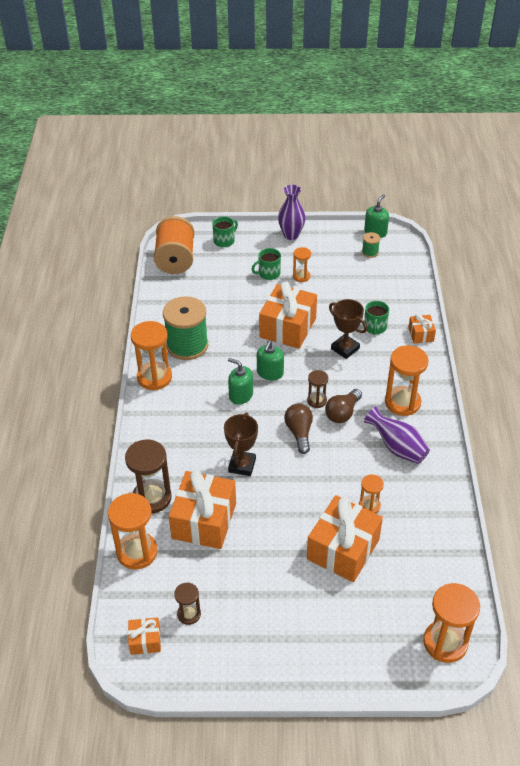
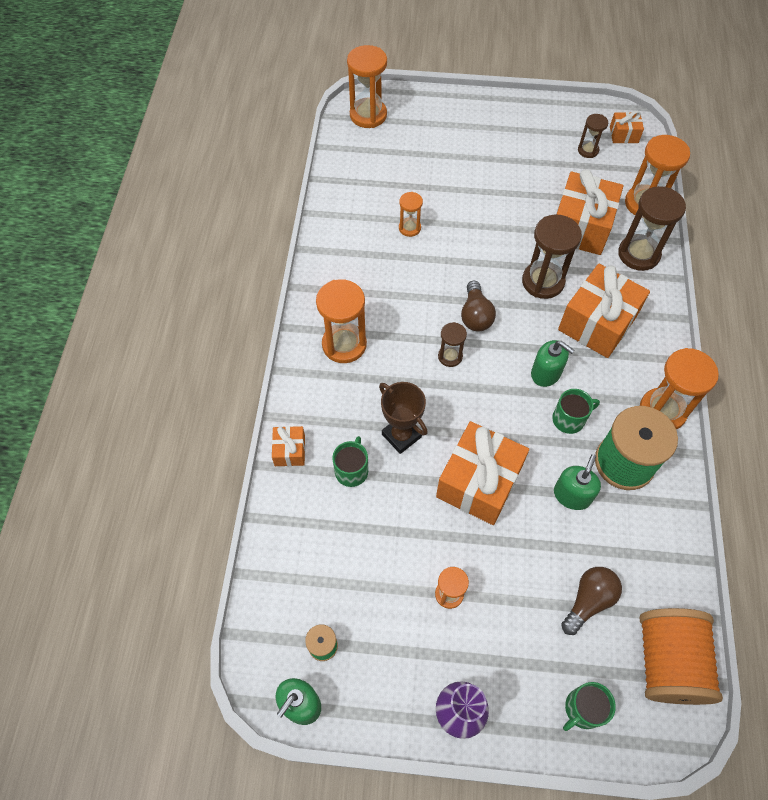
camera: 175 degrees left, 15 degrees up
brown trophy [224,413,258,476] -> brown hourglass [522,215,582,299]
green mug [252,248,281,280] -> green mug moved to [552,389,600,434]
green soap dispenser [257,341,284,380] -> green soap dispenser moved to [554,454,601,510]
orange gift [307,495,383,582] -> orange gift moved to [558,264,650,358]
brown light bulb [325,389,362,423] -> brown light bulb moved to [561,567,622,635]
purple vase [364,406,430,464] -> none

